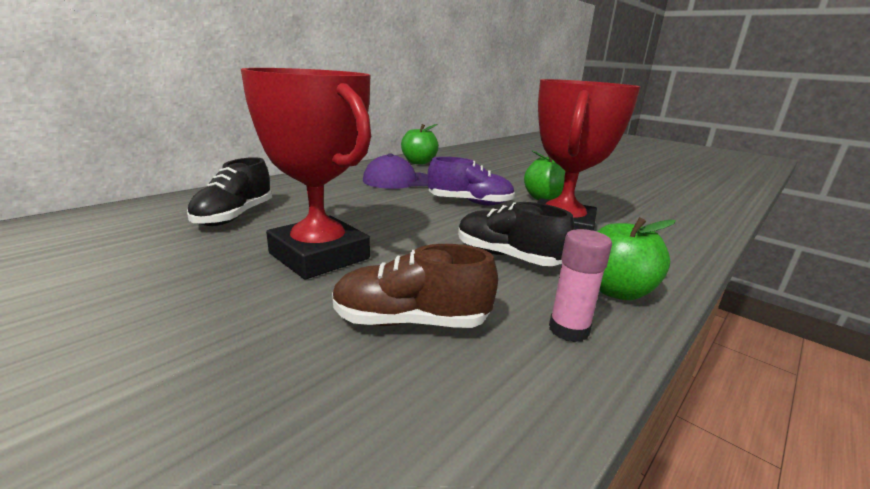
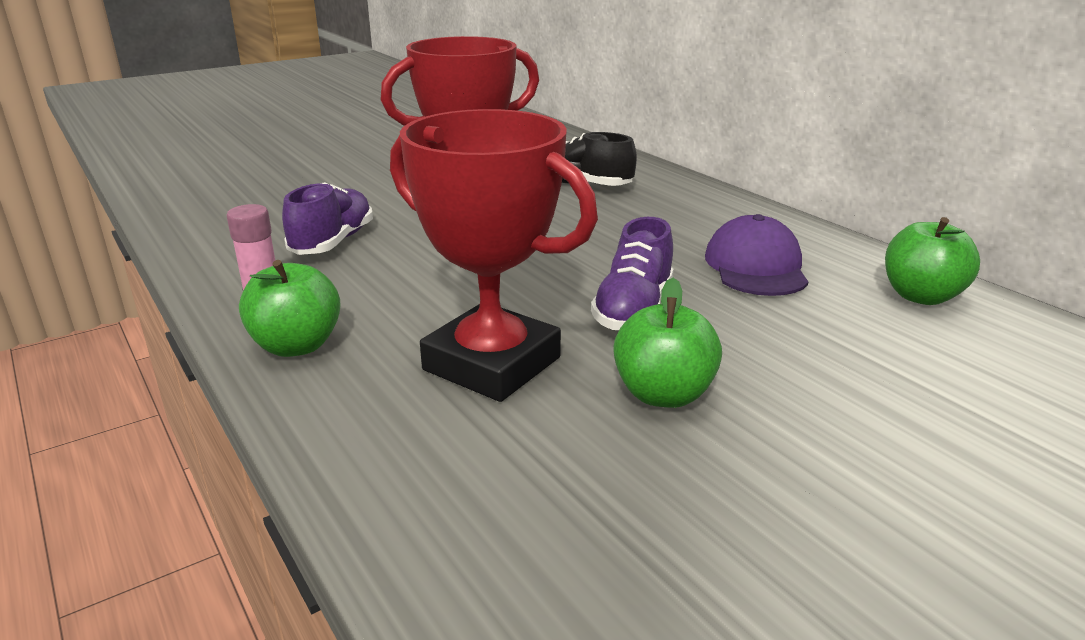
camera: 105 degrees right, 5 degrees up
brown shoe [332,244,498,328] -> purple shoe [282,182,373,255]
black shoe [458,202,575,266] -> none

